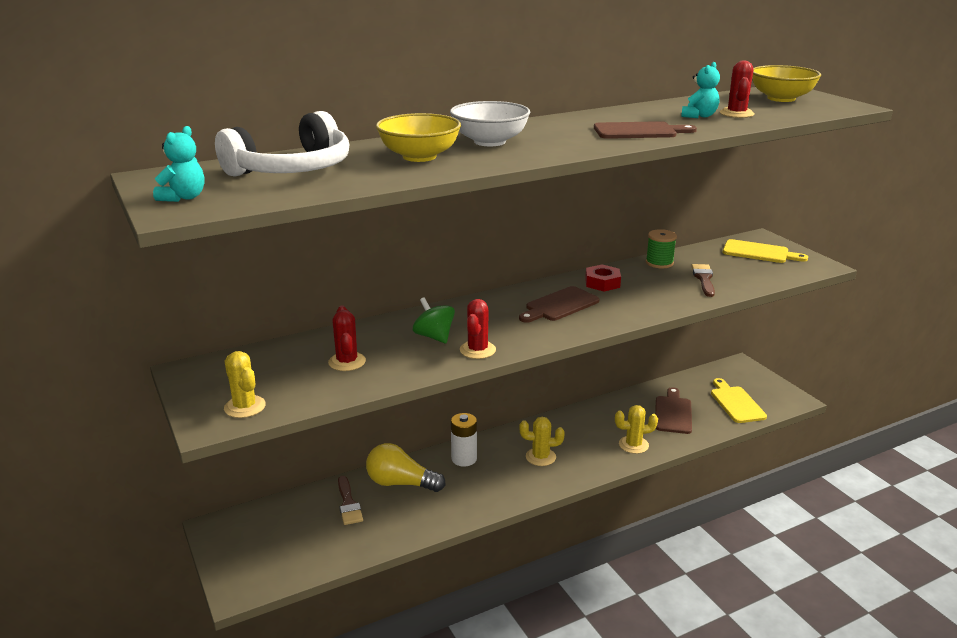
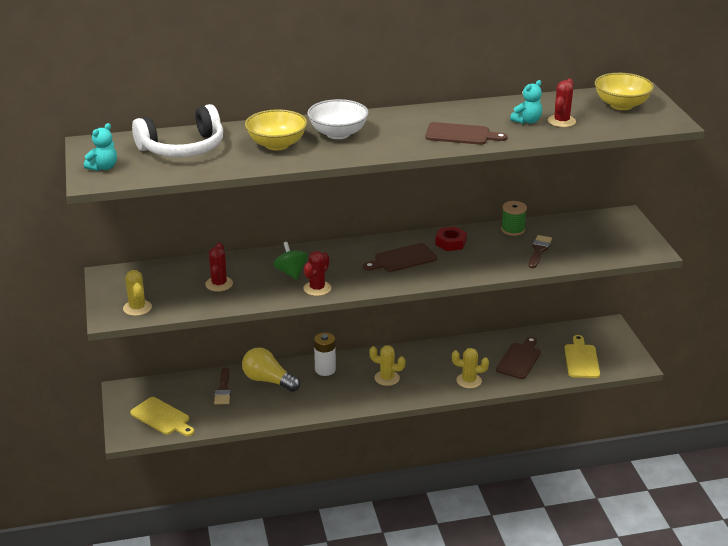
camera: 15 degrees right, 5 degrees up
yellow cutting board [723,239,808,263] -> yellow cutting board moved to [130,397,194,436]

